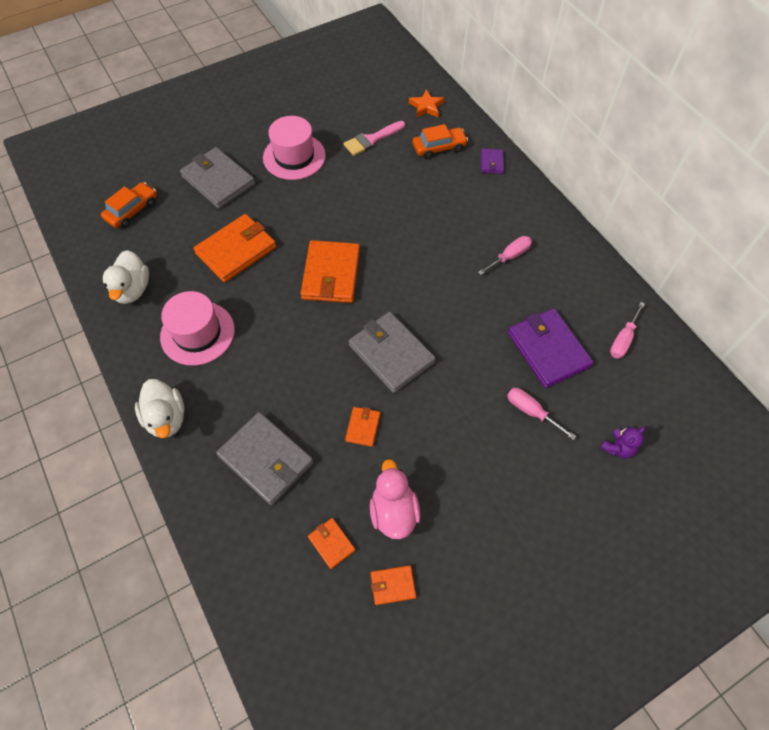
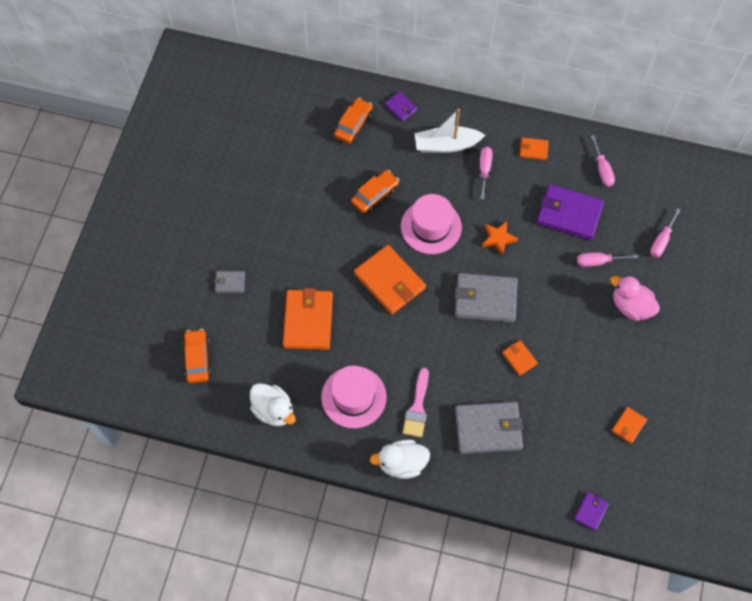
camera: 45 degrees left, 5 degrees up
white duck [135,379,185,438] -> white duck turned 150 degrees clockwise [370,439,430,479]
grey wallet [180,147,255,209] -> grey wallet [214,271,245,293], size x0.48
pink hat [263,116,326,180] -> pink hat moved to [401,194,462,254]
orange wallet [308,518,355,569] -> orange wallet moved to [520,137,549,160]
pink brush [344,121,405,156] -> pink brush moved to [402,368,429,437]
pink duck [370,459,421,539] -> pink duck moved to [610,275,660,321]
orange star [409,89,445,118] -> orange star moved to [482,221,518,256]
purple teddy bear [600,426,645,458] -> pink screwdriver [650,208,681,258]
none -> orange car [351,170,399,213]
none -> white boat [414,109,485,153]
none -> purple wallet [574,492,609,531]

